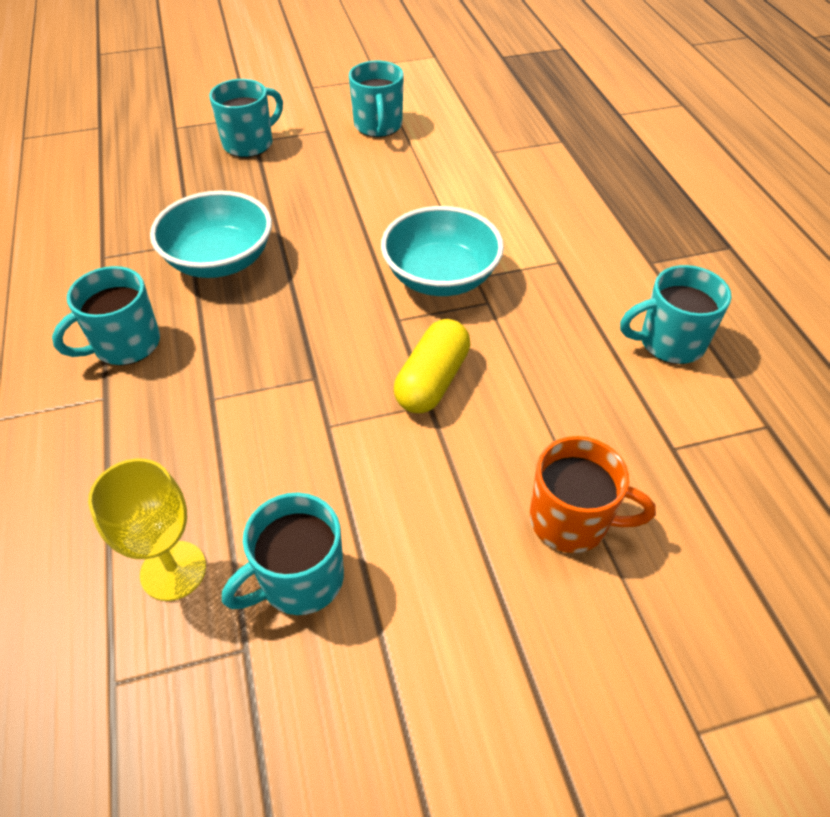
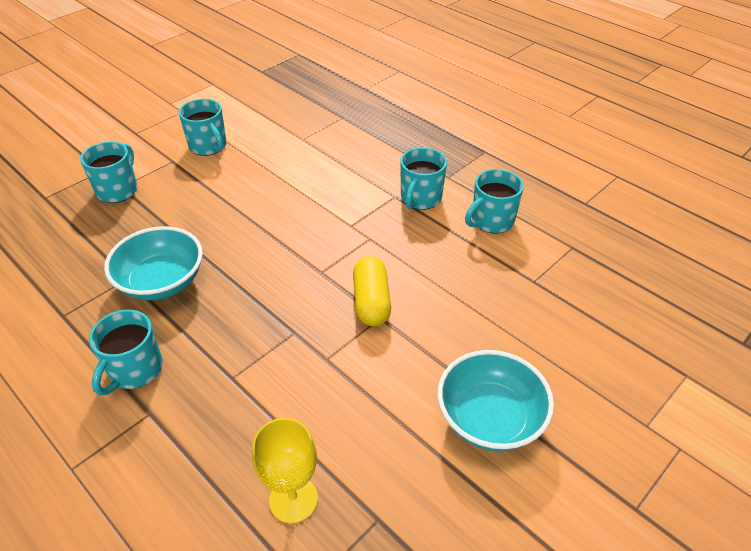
camera: 30 degrees left, 5 degrees down
turquoise mug [222,493,344,615] -> turquoise mug moved to [400,147,447,210]
turquoise bowl [381,206,504,296] -> turquoise bowl moved to [438,350,554,451]
orange mug [530,436,656,553] -> none

